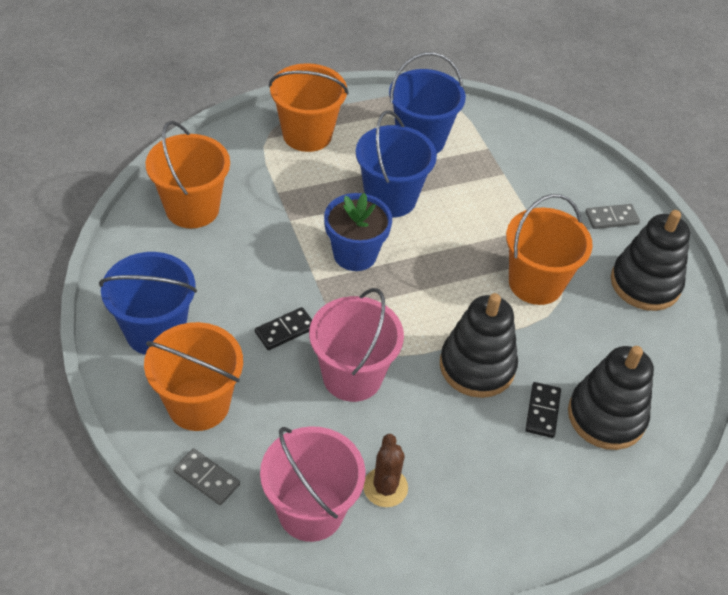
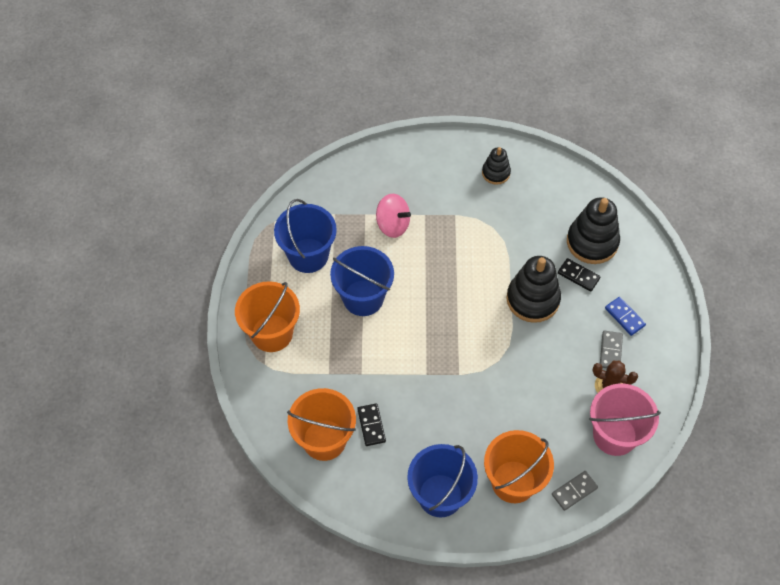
camera: 65 degrees left, 10 degrees up
black domino [255,307,312,350] -> black domino moved to [357,403,386,446]
pink bucket [309,288,404,402] -> none
blue flower pot [324,193,392,271] -> none
orange bucket [506,194,593,305] -> none
grey domino [585,204,640,229] -> grey domino moved to [600,330,623,368]
black stacking toy [611,210,690,311] -> black stacking toy [482,147,511,185], size x0.57
none -> pink spinning top [376,194,411,238]
none -> blue domino [605,297,646,336]

